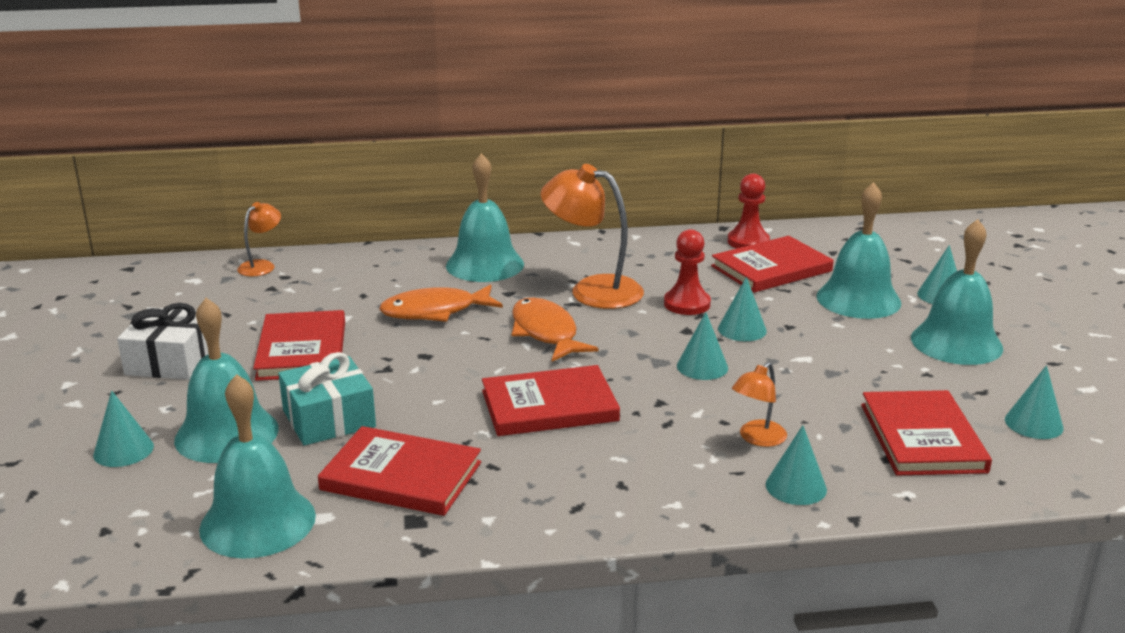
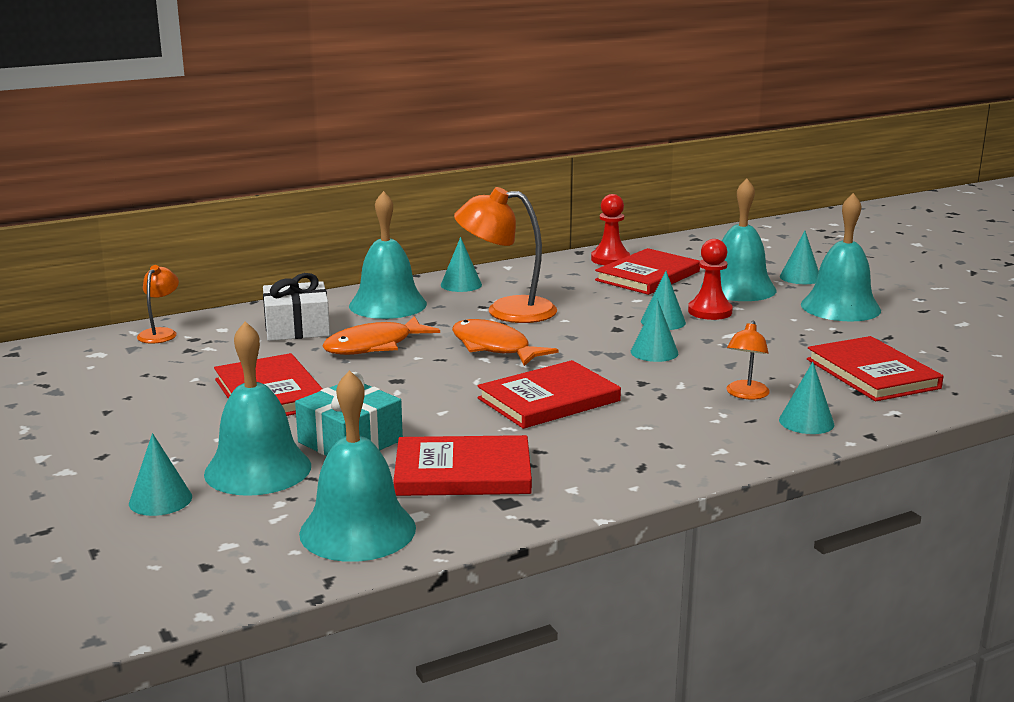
camera: 20 degrees left, 5 degrees down
white gift [117,303,209,380] -> white gift moved to [263,273,330,341]
red pawn [664,229,711,315] -> red pawn moved to [688,239,733,320]
turquoise cone [1005,365,1064,439] -> turquoise cone moved to [441,237,482,292]

